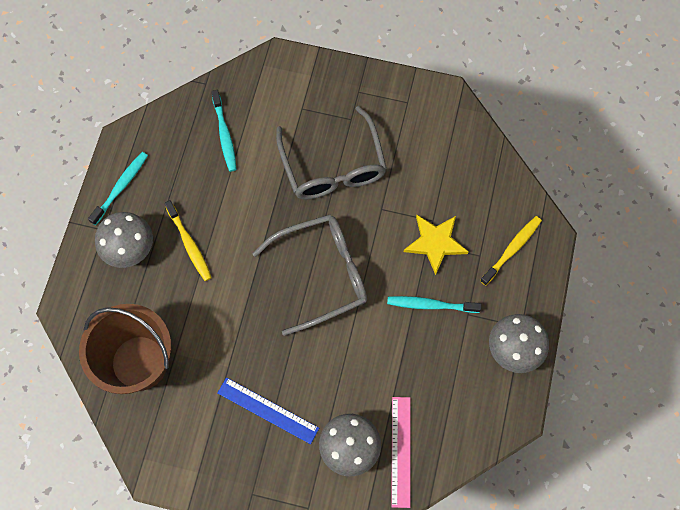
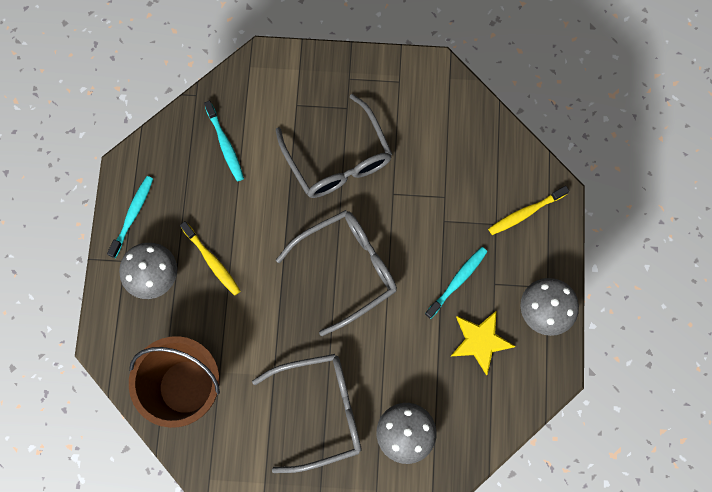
camera: 10 degrees left, 5 degrees up
blue ruler [218,377,319,444] -> grey glasses [252,354,361,473]
turquoise toothbrush [387,296,481,313] -> turquoise toothbrush turned 135 degrees clockwise [425,247,487,319]
pink ruler [391,397,410,508] -> none
yellow star [404,215,469,275] -> yellow star moved to [450,310,516,375]
yellow toothbrush [480,216,542,286] -> yellow toothbrush turned 150 degrees counterclockwise [488,186,569,235]

